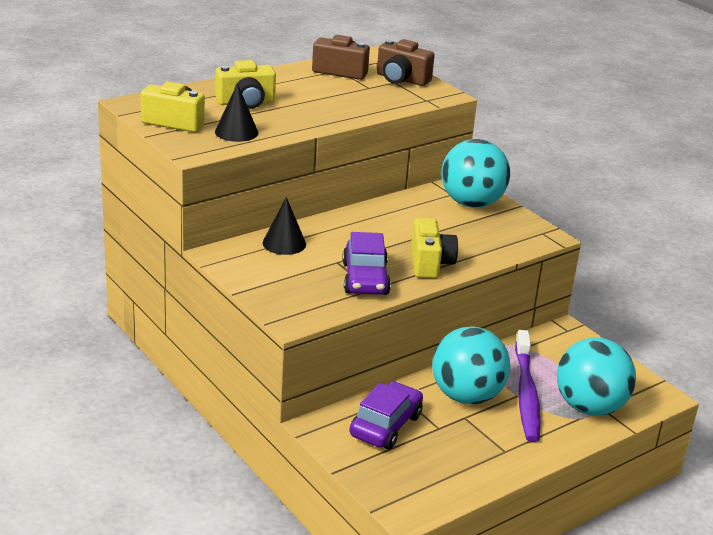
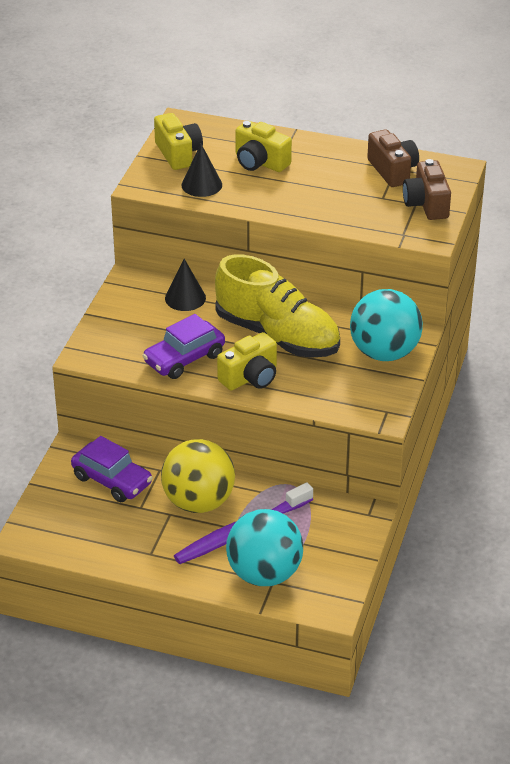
camera: 55 degrees right, 10 degrees up
purple car [349,381,423,449] -> purple car turned 45 degrees clockwise [71,436,153,502]
turquoise ball [432,326,510,404] -> yellow ball [161,439,235,513]
none -> yellow shoe [215,254,340,358]

